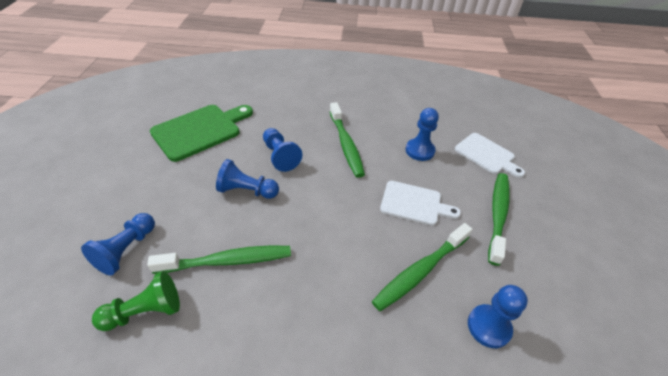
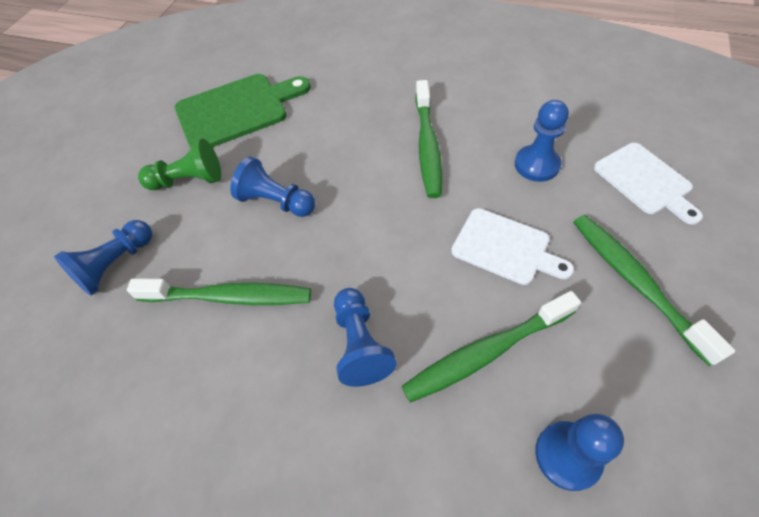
camera: 20 degrees right, 10 degrees up
green pawn [92,271,180,331] -> green pawn moved to [138,138,221,190]
blue pawn [263,128,302,172] -> blue pawn moved to [334,288,397,387]
green toothbrush [488,173,510,266] -> green toothbrush turned 60 degrees counterclockwise [573,215,735,366]

